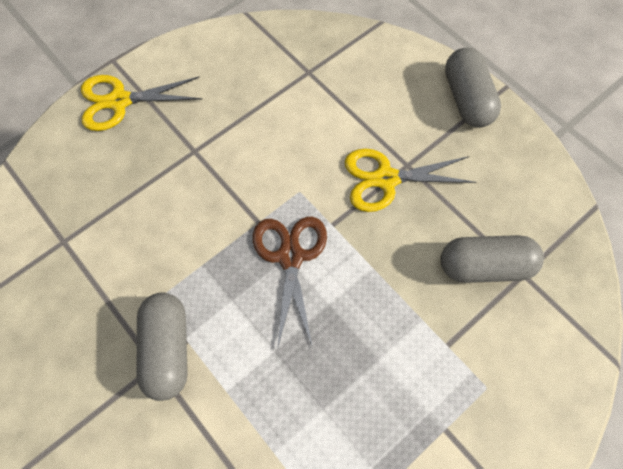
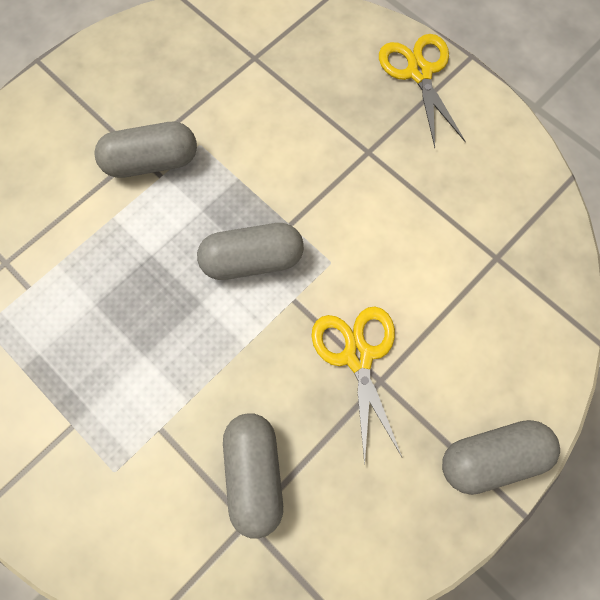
camera: 85 degrees right, 5 degrees up
brown scissors [253,217,327,350] -> grey capsule [197,223,304,280]

